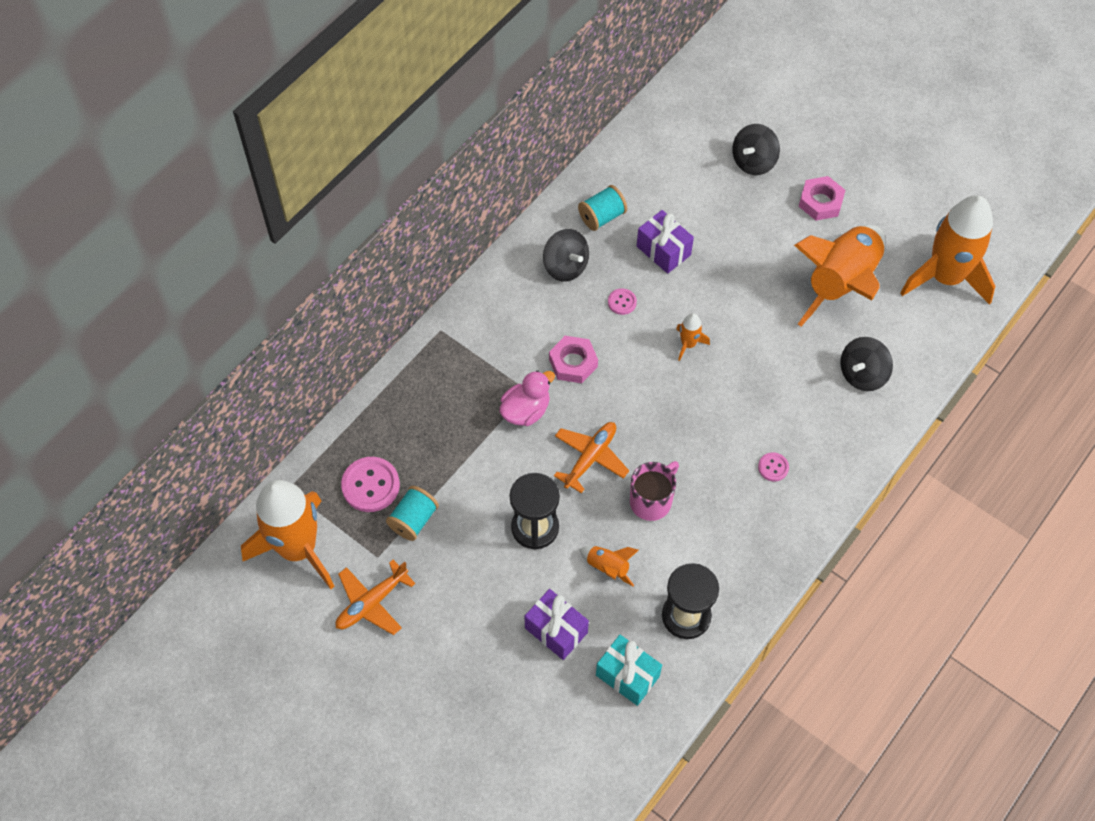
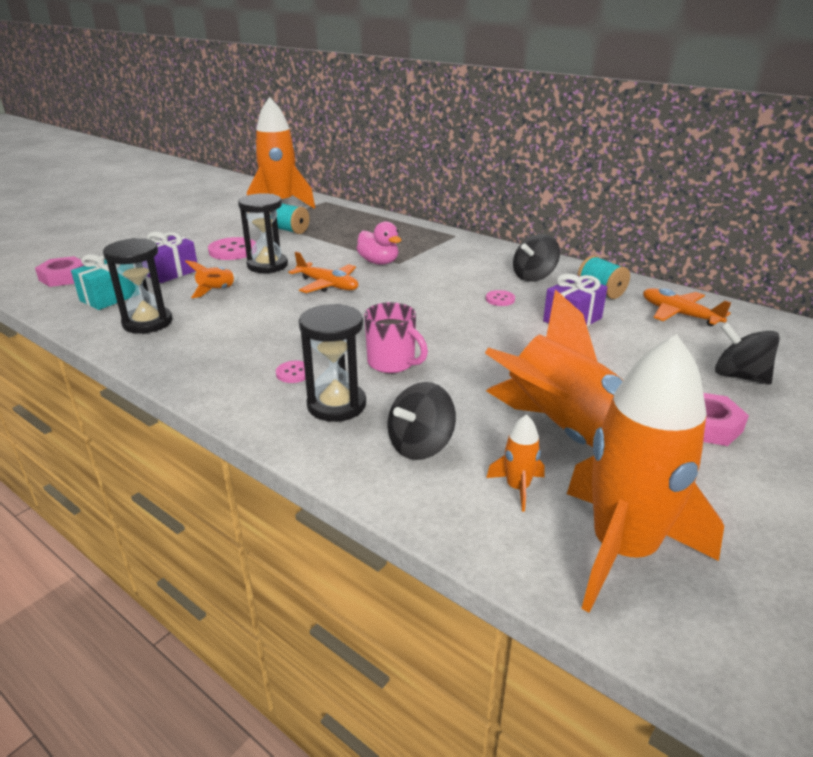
camera: 90 degrees right, 30 degrees down
orange plane [336,560,416,635] -> orange plane moved to [643,288,732,326]
pink button [341,457,400,512] -> pink button moved to [208,237,256,260]
pink nut [549,336,598,383] -> pink nut moved to [35,256,84,287]
pink mug [630,461,679,521] -> pink mug moved to [364,302,428,373]
orange rocket [676,313,710,361] -> orange rocket moved to [486,414,545,512]
black spinning top [840,337,893,391] -> black spinning top turned 90 degrees counterclockwise [387,382,456,460]
none -> black hourglass [299,304,366,422]

